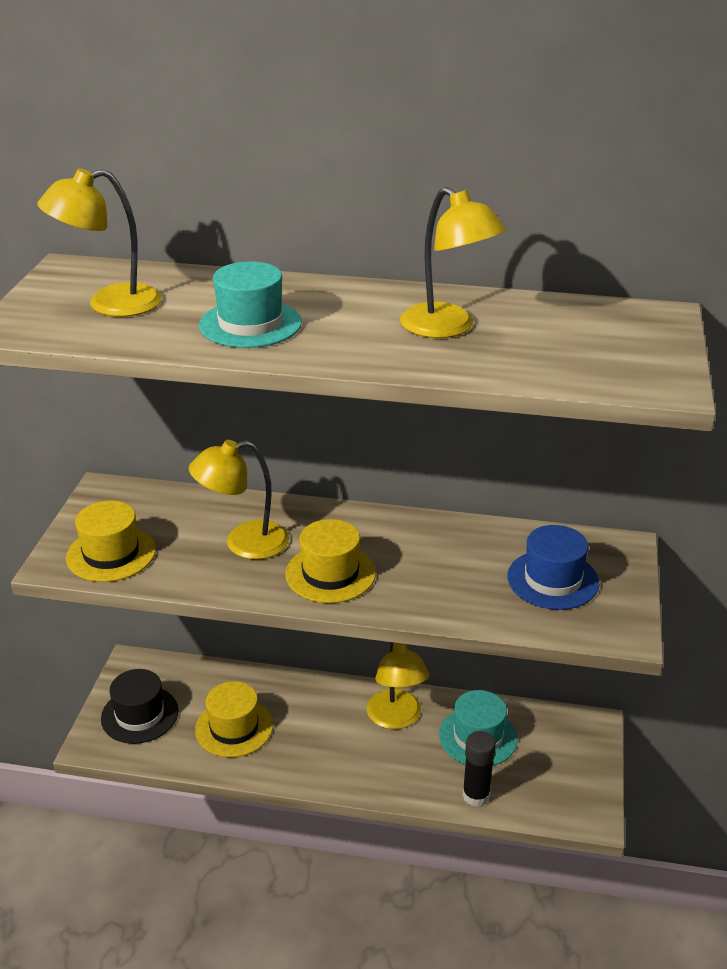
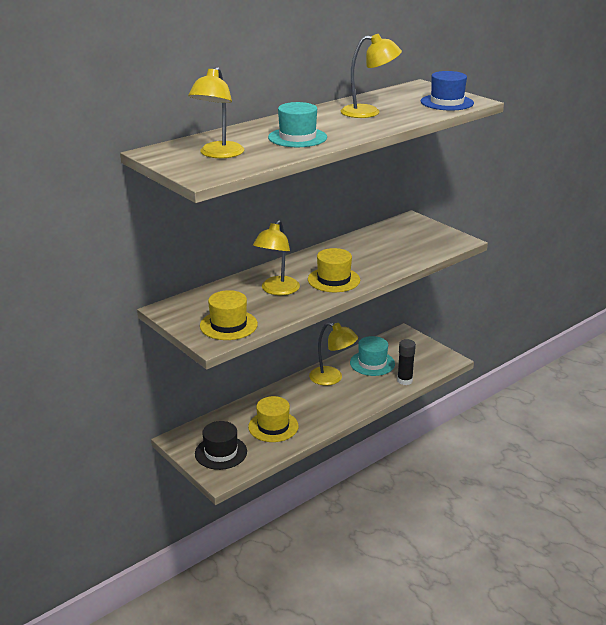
camera: 50 degrees left, 5 degrees down
blue hat [508,525,599,610] -> blue hat moved to [421,71,474,110]

